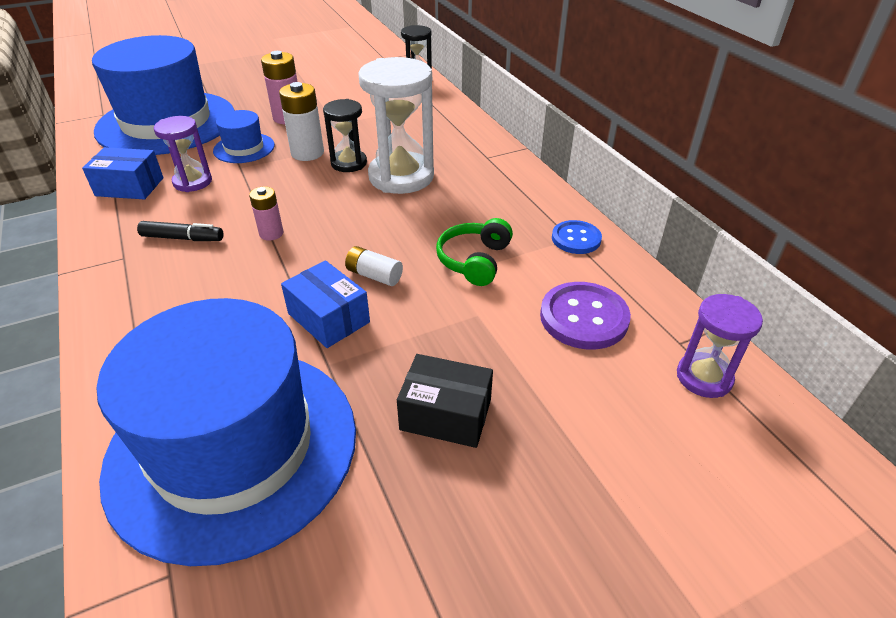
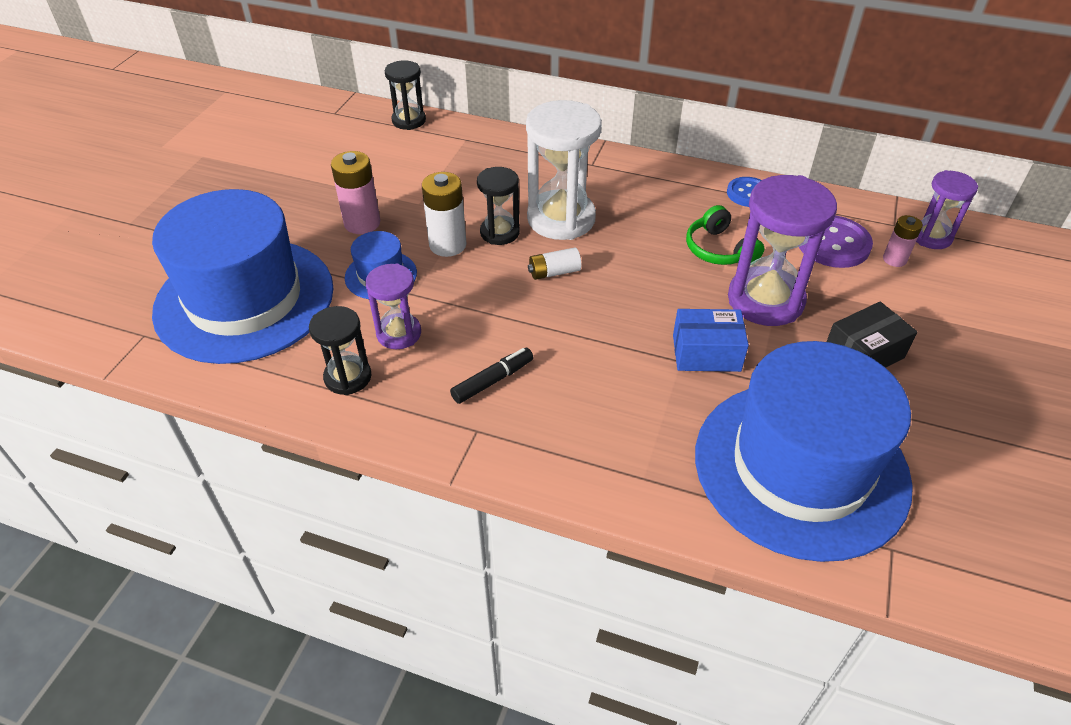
camera: 45 degrees left, 5 degrees up
blue box [82,147,163,200] -> black hourglass [309,306,372,395]
pink battery [249,186,283,241] -> pink battery moved to [883,215,923,267]
white battery [345,246,403,286] -> white battery moved to [528,248,581,280]
none -> purple hourglass [728,175,837,326]

